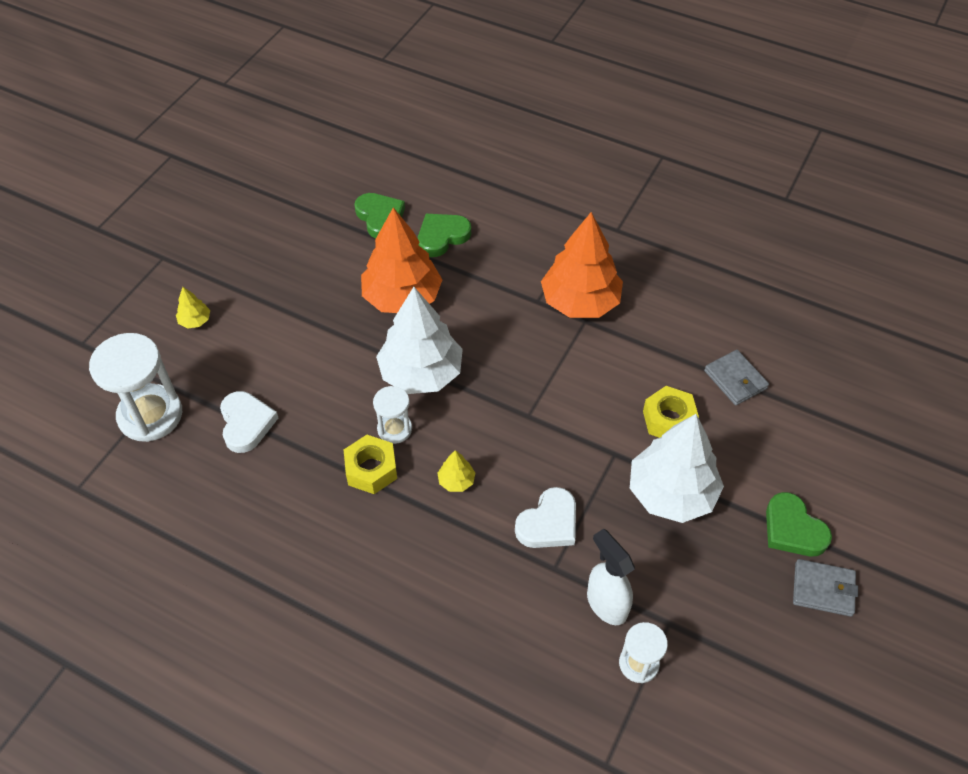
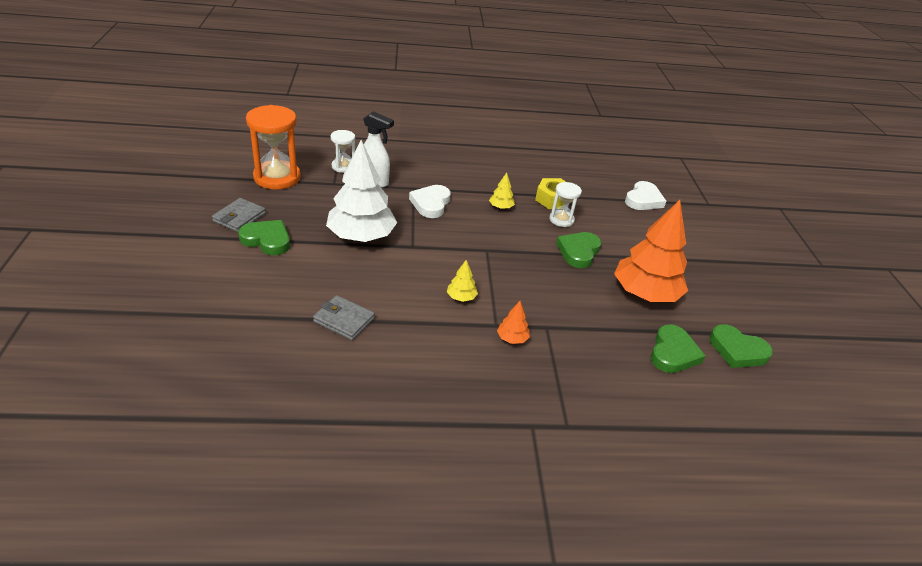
camera: 145 degrees right, 15 degrees down
white hourglass [89,333,182,442] -> none
yellow tree [176,287,210,329] -> yellow tree moved to [447,260,478,302]
white heart [220,391,278,453] -> white heart turned 105 degrees counterclockwise [625,181,666,210]
white tree [376,287,463,394] -> green heart [556,232,601,268]
orange tree [541,212,623,318] -> orange tree [497,301,530,344], size x0.41
yellow nut [643,386,699,438] -> none
grey wallet [793,559,858,617] -> grey wallet turned 45 degrees counterclockwise [212,198,266,232]
none -> orange hourglass [246,105,301,189]

